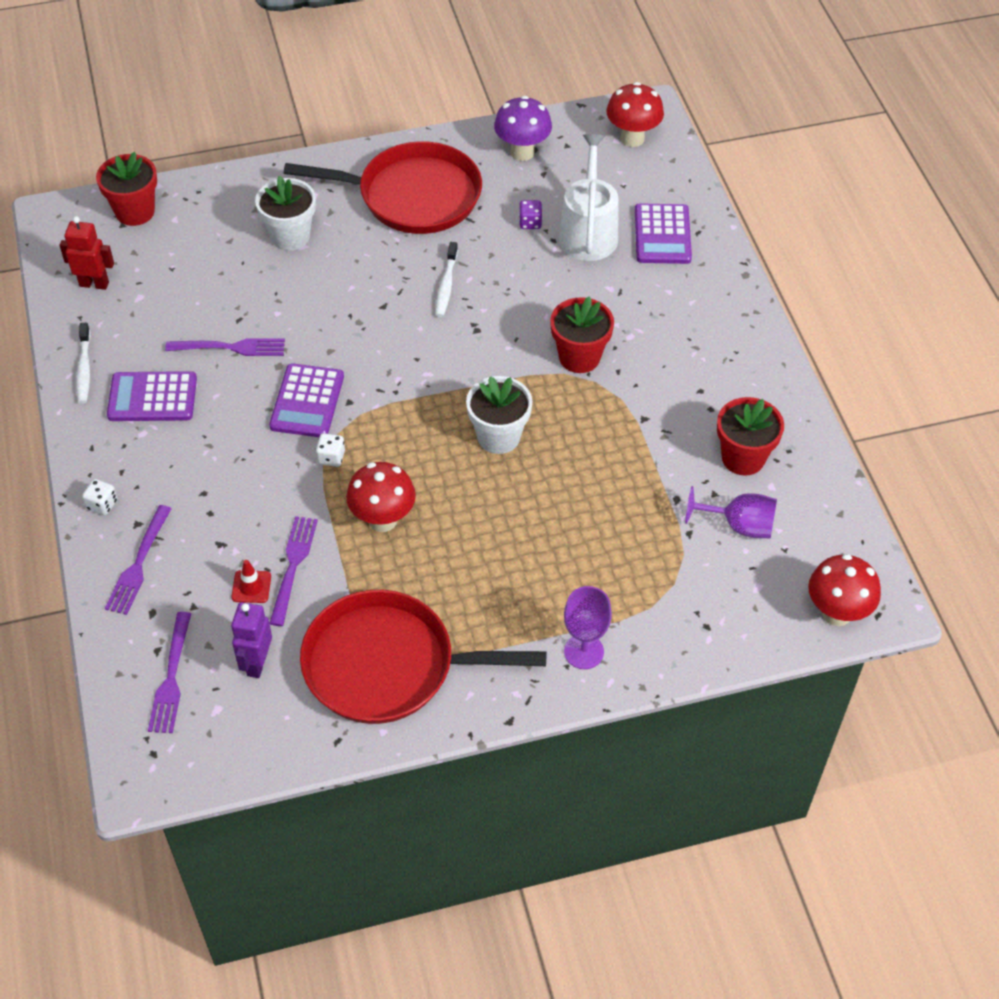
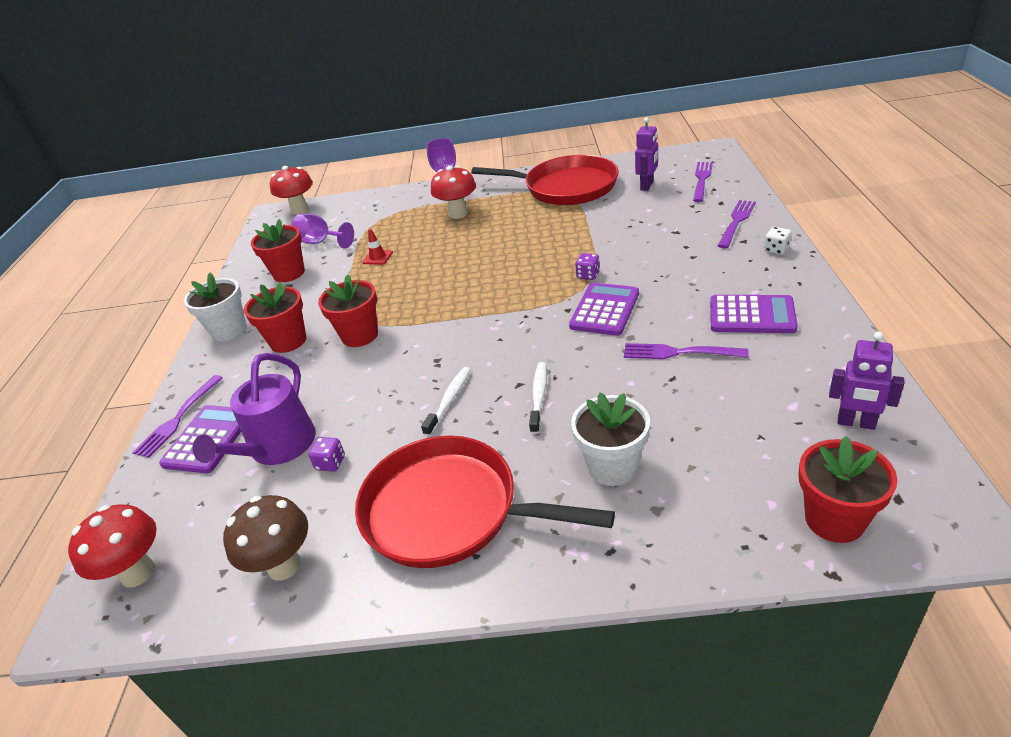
camera: 160 degrees left, 15 degrees down
red robot [60,216,114,290] -> purple robot [829,332,904,430]
white toothbrush [76,322,90,404] -> white toothbrush moved to [529,362,547,434]
red traffic cone [231,560,271,603] -> red traffic cone moved to [362,229,393,265]
purple fork [269,516,318,626] -> purple fork moved to [132,375,223,458]
white dice [316,433,345,467] -> purple dice [575,253,600,280]
red mushroom [346,462,416,532] -> red mushroom moved to [431,166,476,219]
white flower pot [466,376,533,454] -> white flower pot moved to [184,273,247,342]
purple mushroom [494,96,552,161] -> brown mushroom [223,495,308,581]
white watering can [558,134,619,261] -> purple watering can [192,353,316,465]
none -> red flower pot [244,281,306,353]

